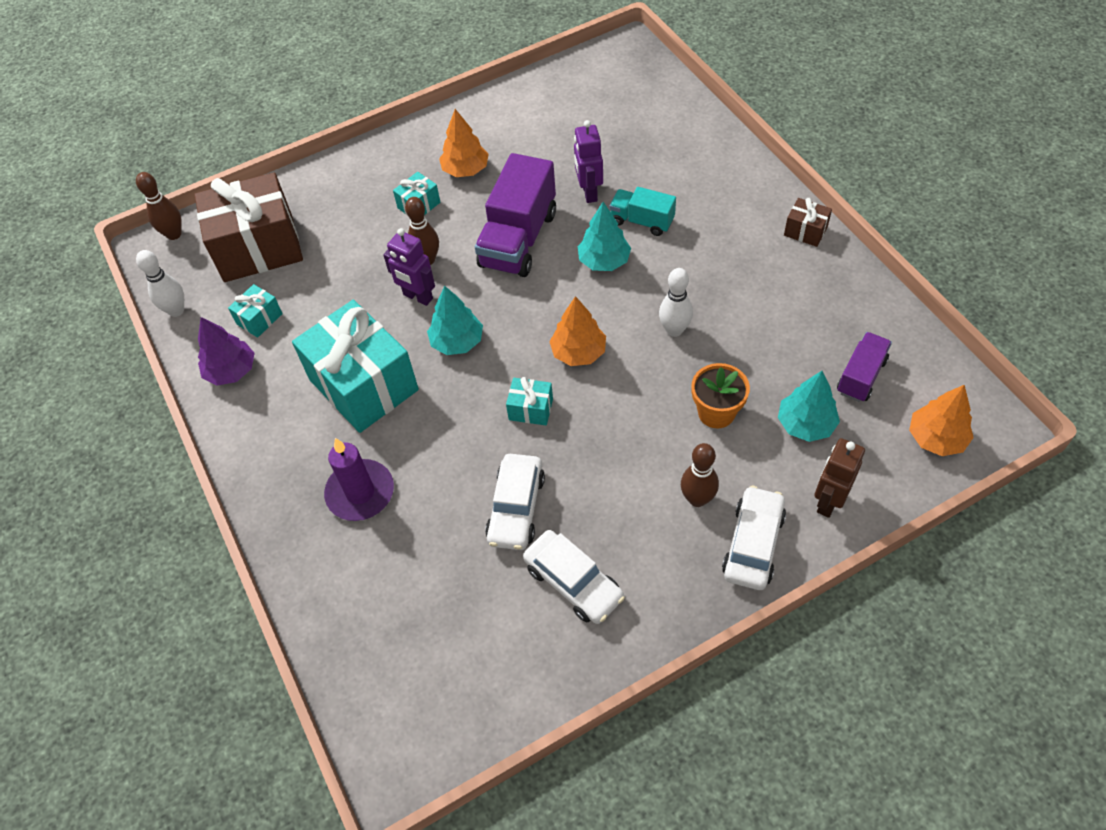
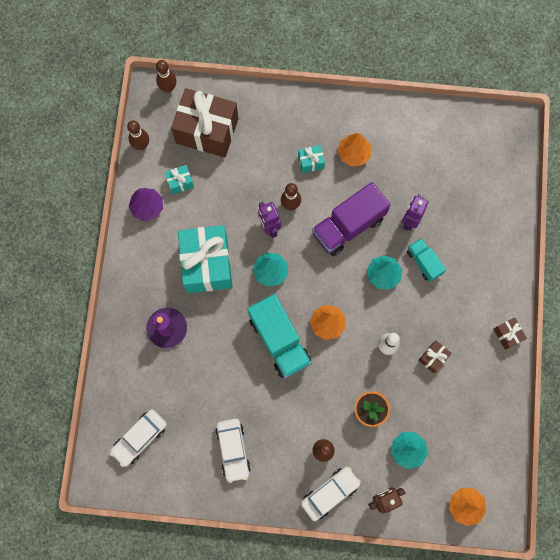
camera: 30 degrees right, 20 degrees up
white bowling pin [136,250,184,317] -> brown bowling pin [127,120,149,150]
white car [485,454,545,550] -> white car moved to [110,409,167,467]
turquoise gift [506,377,553,425] -> turquoise truck [248,294,311,378]
purple truck [837,332,892,402] -> none
none -> brown gift [418,340,452,373]

